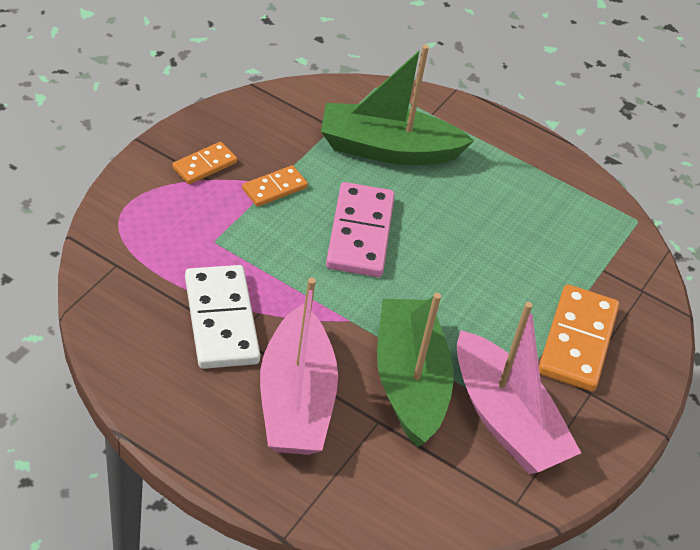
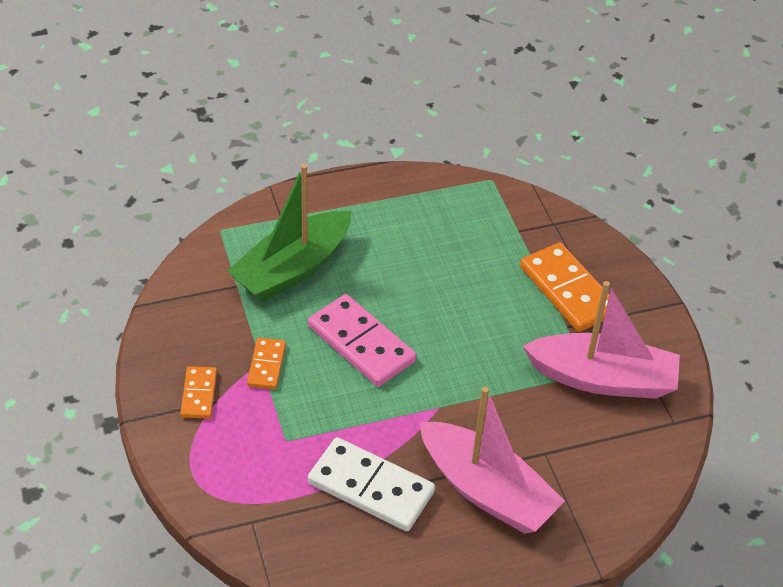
camera: 45 degrees left, 0 degrees up
green boat [377,293,454,447] -> none

